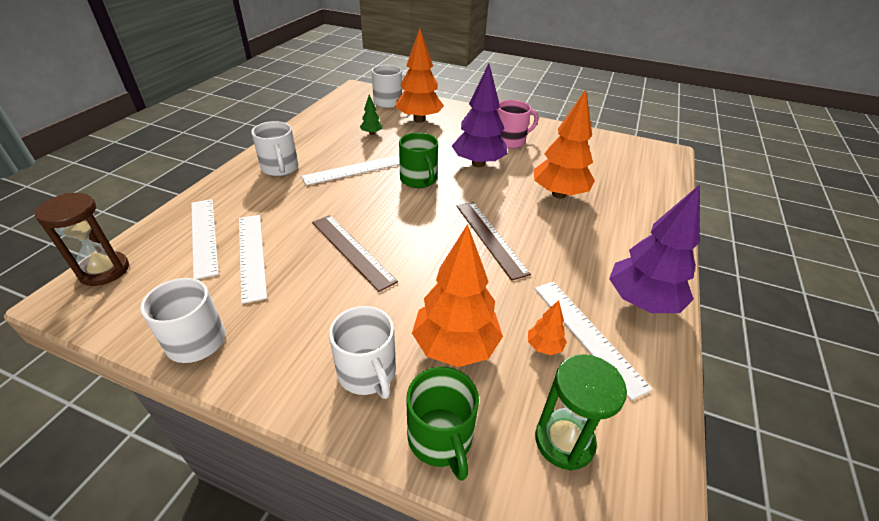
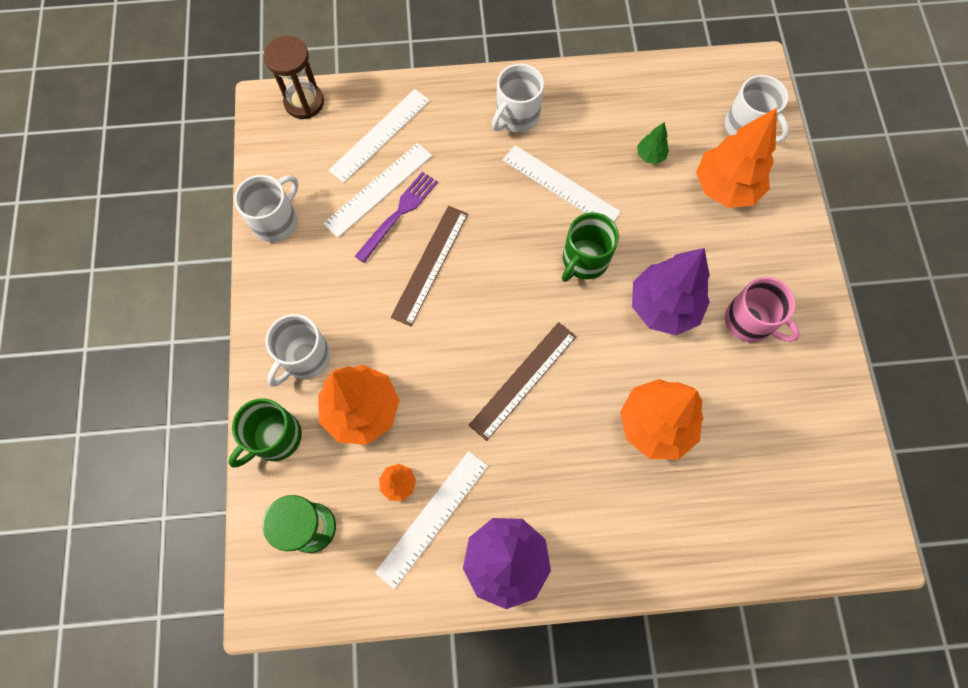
camera: 65 degrees right, 30 degrees up
none -> purple fork [355,172,438,263]

